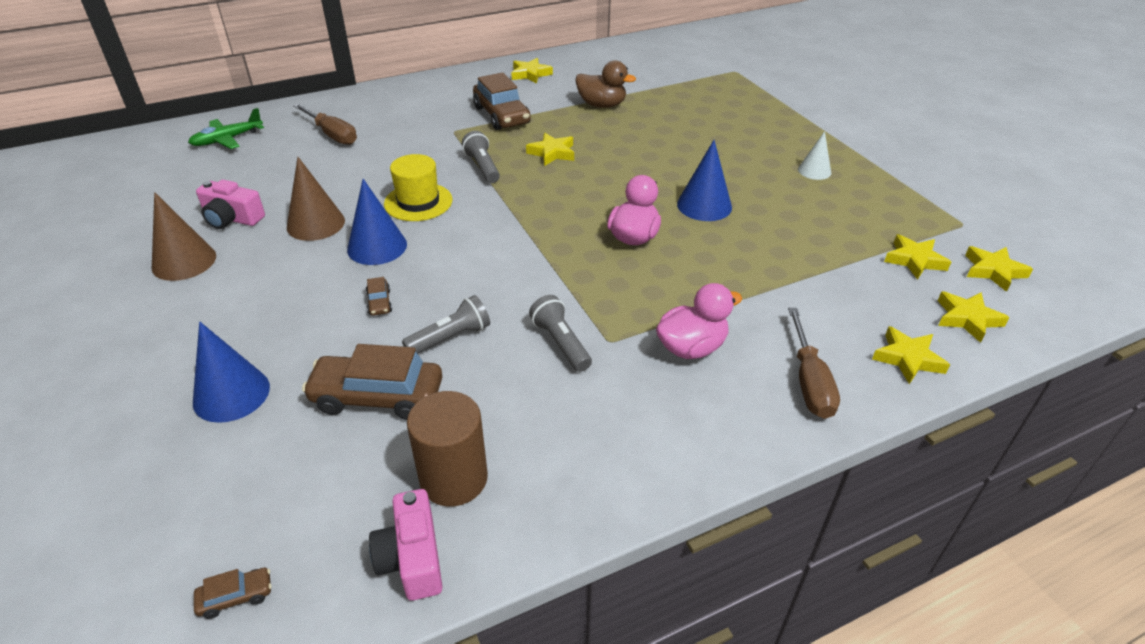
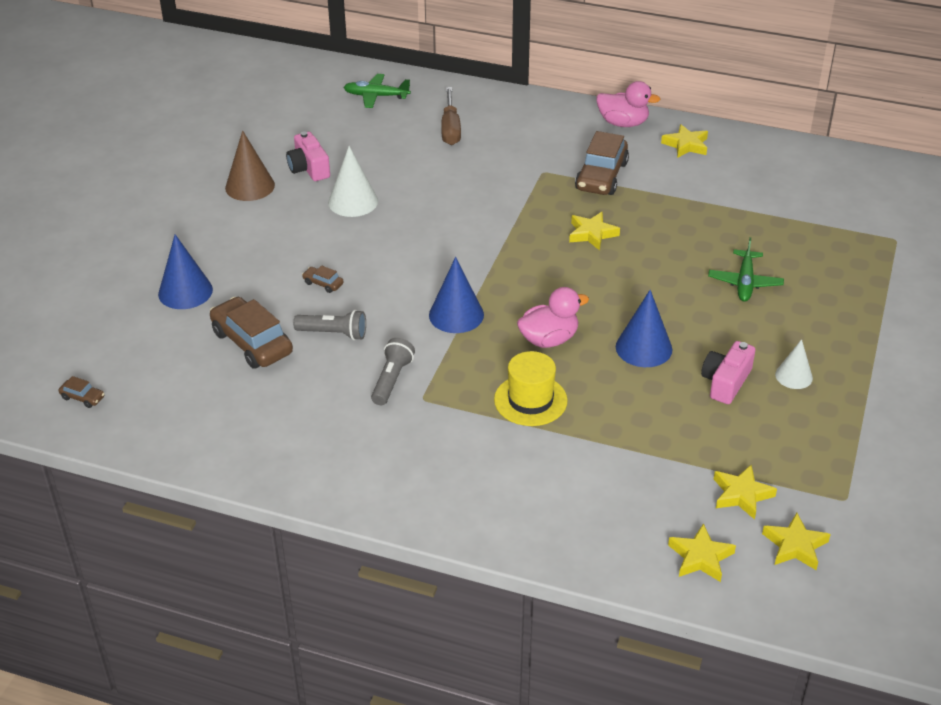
camera: 45 degrees right, 0 degrees up
brown cone [287,157,345,241] -> white cone [328,146,378,217]
blue cone [347,179,407,265] -> blue cone moved to [429,257,484,333]
brown car [366,277,392,316] -> brown car turned 90 degrees clockwise [302,265,344,293]
pink camera [369,489,443,601] -> pink camera moved to [701,341,755,404]
yellow hat [384,154,453,221] -> yellow hat moved to [494,351,568,426]
brown cylinder [407,391,488,506] -> none
grey flashlight [462,131,500,183] -> none
brown duck [575,60,636,108] -> none
pink duck [656,283,742,359] -> pink duck moved to [596,81,661,127]
brown screwdriver [788,308,840,419] -> none
yellow star [872,326,950,384] -> none
none -> green plane [708,237,784,302]

